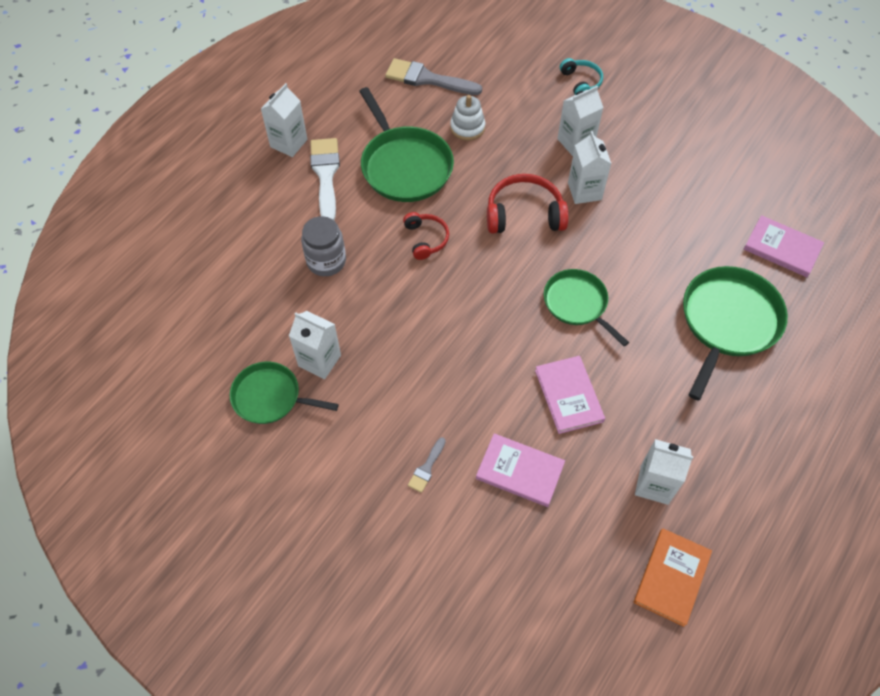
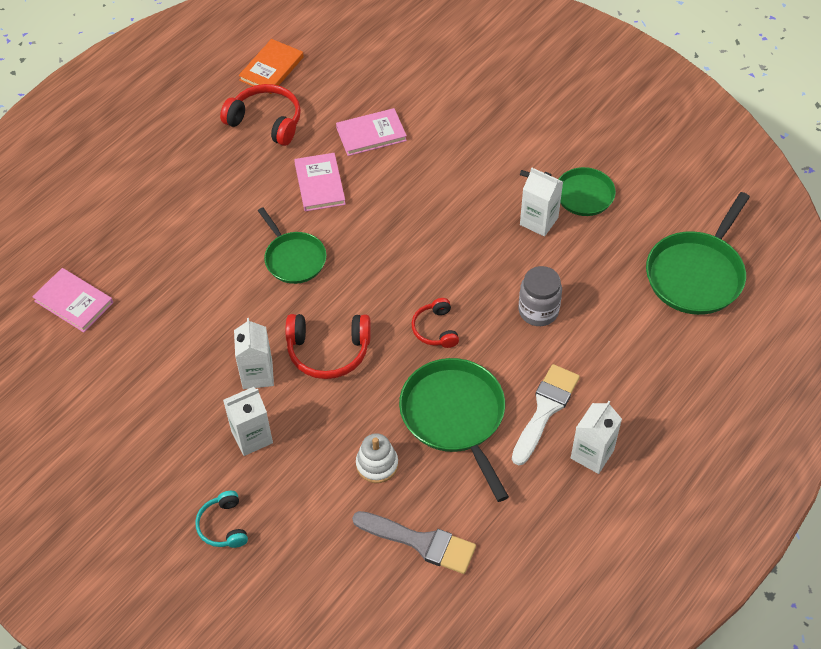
camera: 175 degrees left, 5 degrees down
white brush [310,138,340,220] -> white brush turned 150 degrees counterclockwise [512,364,580,465]
grey brush [408,437,446,493] -> none
pink book [476,433,565,507] -> pink book turned 45 degrees counterclockwise [336,108,407,156]
white carton [635,439,693,505] -> red headphones [220,84,301,146]
green pan [683,266,788,401] -> green pan moved to [646,192,750,315]

